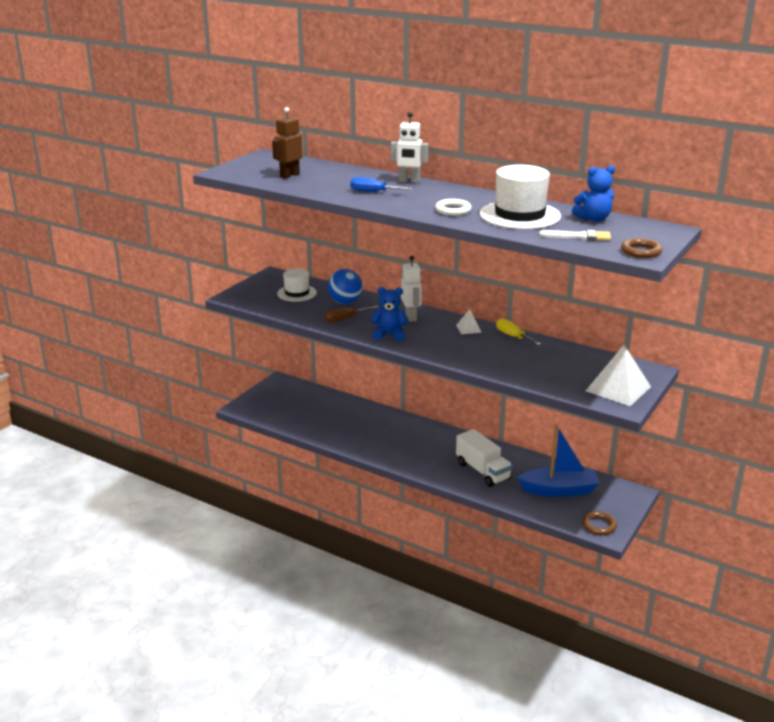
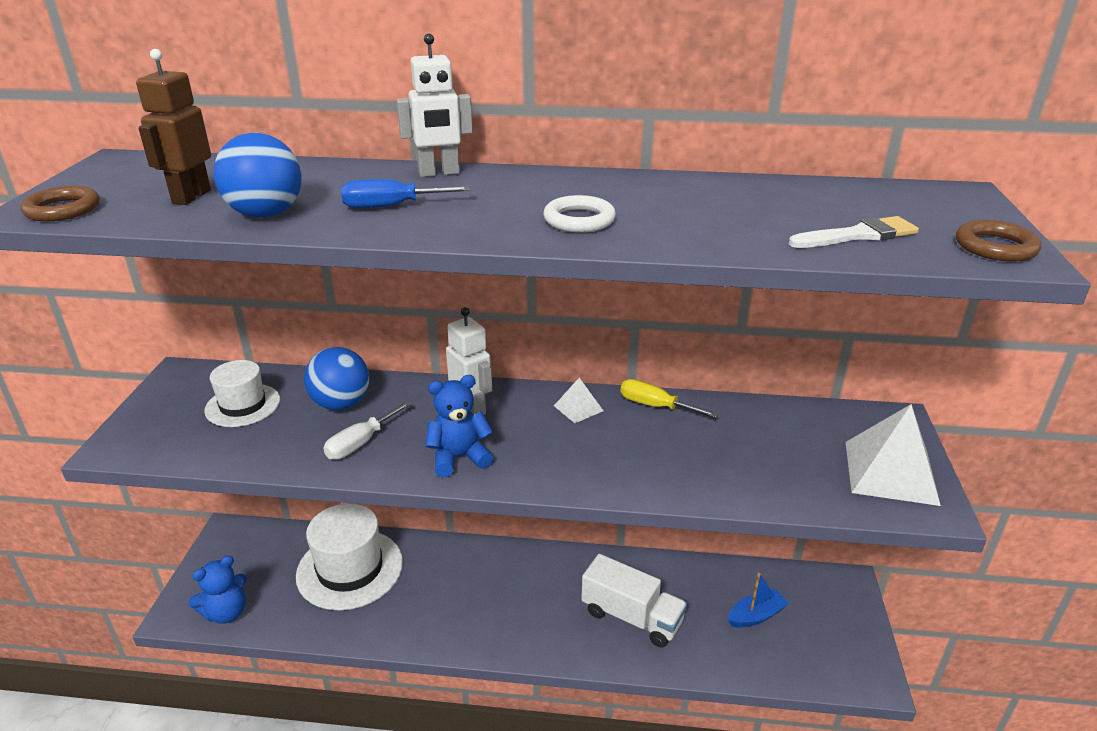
camera: 25 degrees left, 5 degrees up
brown screwdriver [324,306,379,323] -> white screwdriver [323,401,411,460]
white hat [479,165,561,229] -> white hat moved to [296,503,403,611]
blue boat [517,425,600,497] -> blue boat [728,573,789,628], size x0.55
blue teddy bear [572,165,615,222] -> blue teddy bear moved to [189,556,247,624]
brown ring [582,511,617,535] -> brown ring moved to [20,186,100,221]
none -> blue ball [214,133,302,218]

